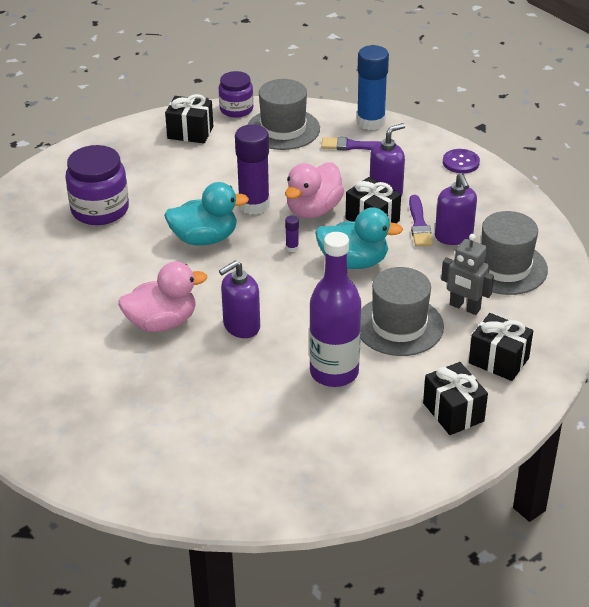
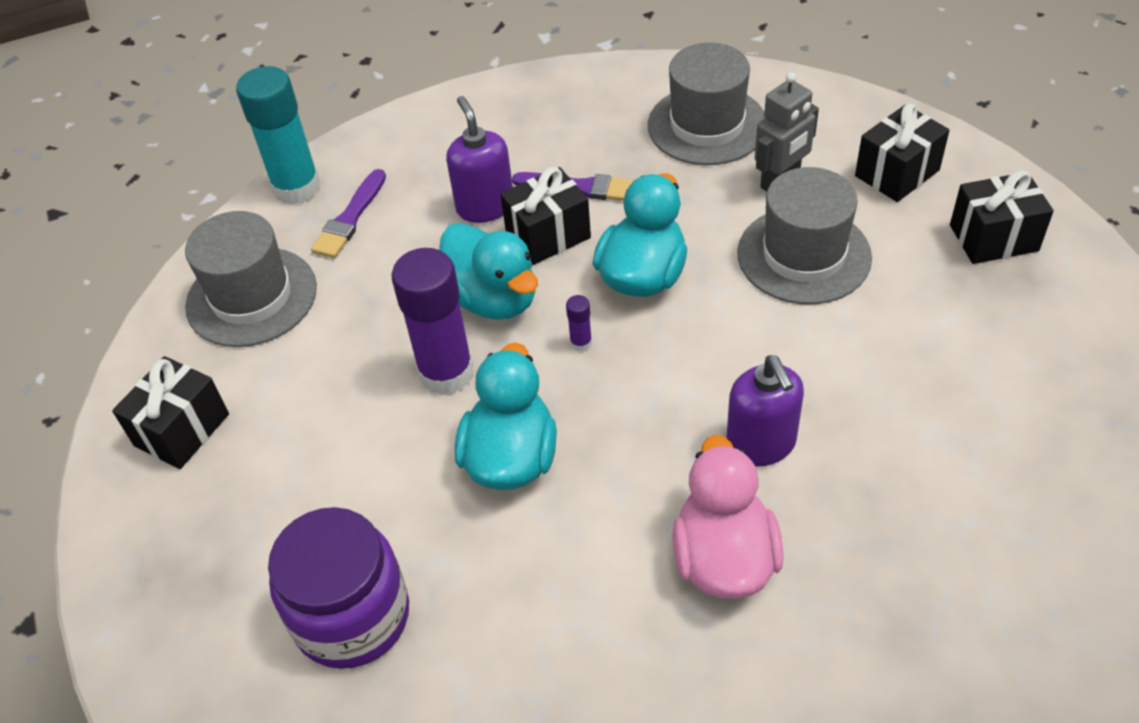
camera: 70 degrees left, 10 degrees up
purple jar [219,71,253,118] -> none
pink duck [285,162,344,218] -> turquoise duck [439,223,538,320]
purple bottle [309,232,361,387] -> none
blue glue stick [357,45,389,130] -> turquoise glue stick [236,66,321,205]
purple soap dispenser [435,173,477,245] -> none
purple button [443,149,480,173] -> none

